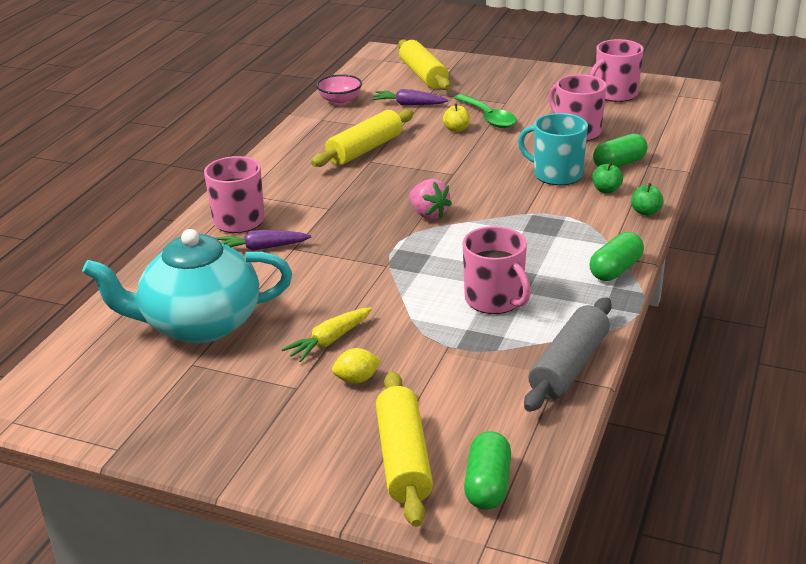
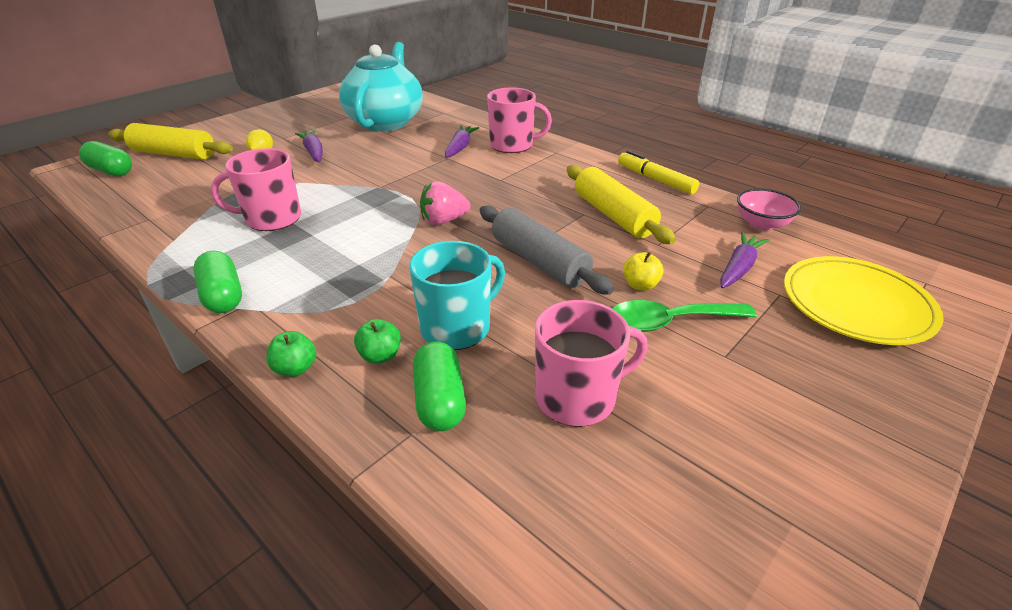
camera: 110 degrees right, 5 degrees up
yellow carrot [281,307,372,362] -> purple carrot [295,130,323,162]
yellow rolling pin [398,39,451,90] -> yellow plate [784,256,944,345]
grey rolling pin [524,297,612,412] -> grey rolling pin moved to [480,205,614,295]
pink mug [590,39,644,102] -> none
none -> yellow marker [618,150,699,194]

